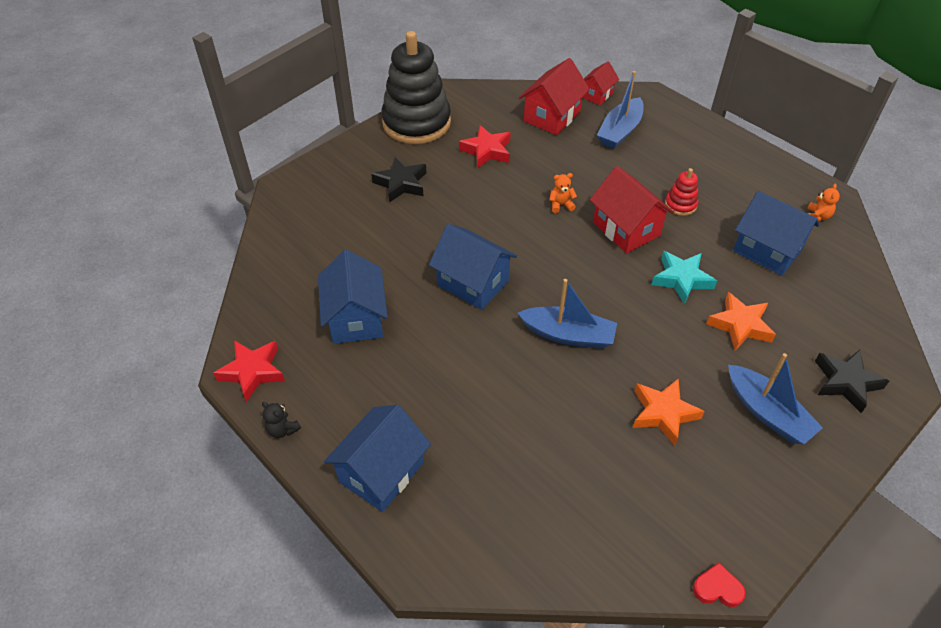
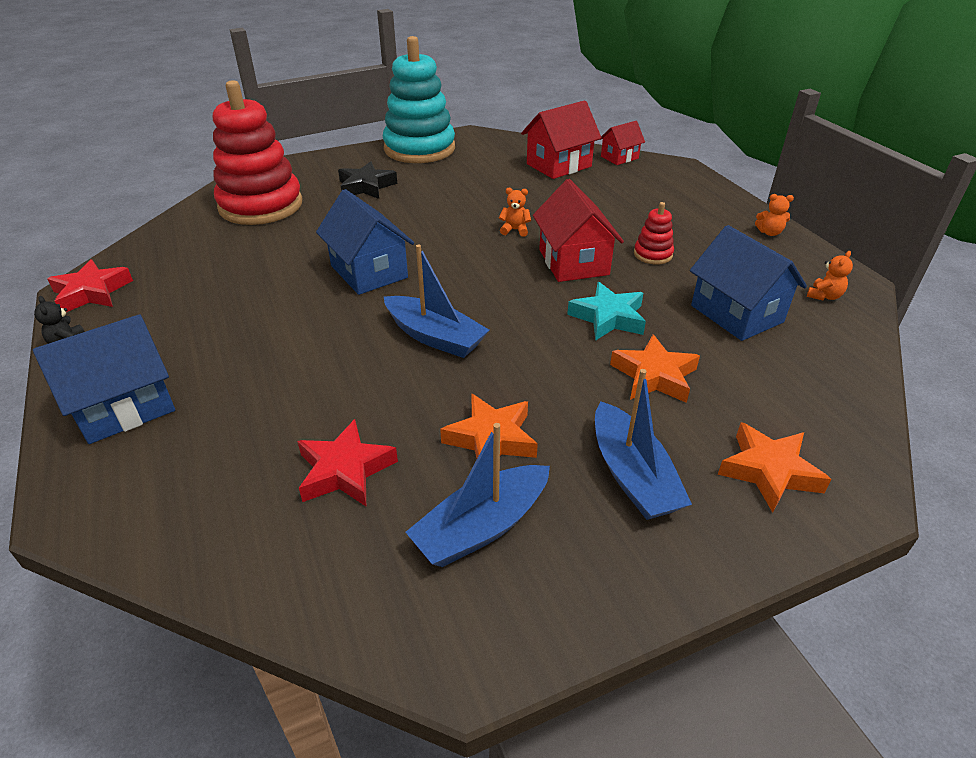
camera: 20 degrees right, 10 degrees down
blue house [318,250,388,344] -> none
black stacking toy [381,31,451,144] -> turquoise stacking toy [383,36,455,163]
red star [459,125,511,168] -> red star moved to [297,419,398,506]
blue boat [597,71,644,149] -> blue boat moved to [406,423,550,567]
red heart [693,563,746,607] -> none
black star [815,350,889,413] -> orange star [718,422,832,513]
none -> red stacking toy [213,80,302,225]
none -> orange teddy bear [755,194,794,236]

